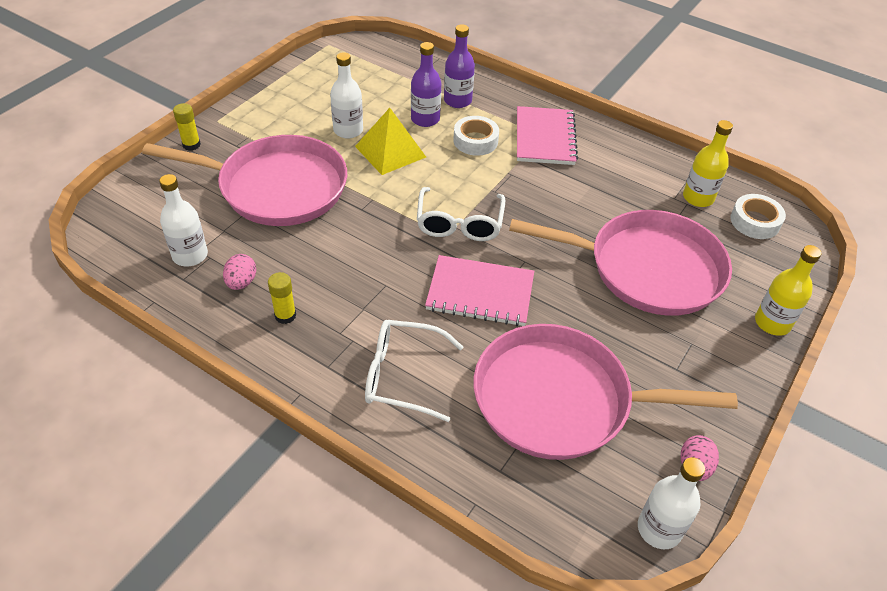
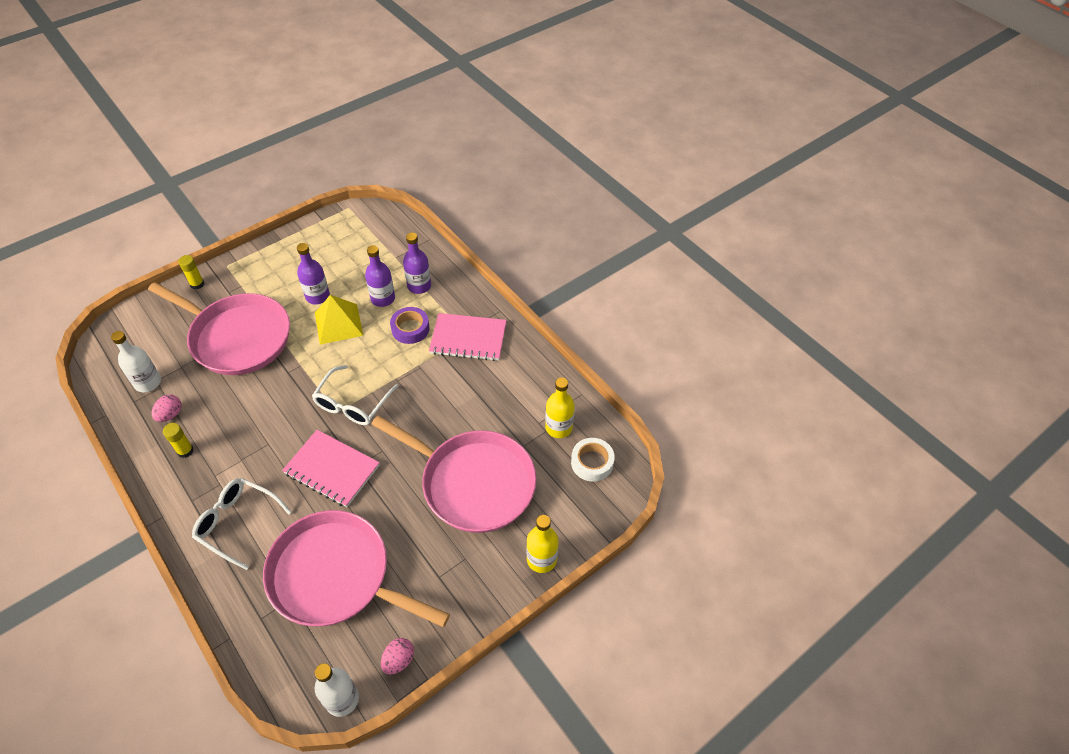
camera: 20 degrees right, 5 degrees up
white bottle [330,52,363,139] -> purple bottle [297,243,330,305]
white tape [453,116,499,156] -> purple tape [390,307,429,344]
pink notebook [517,106,578,165] -> pink notebook turned 75 degrees clockwise [429,313,507,361]

